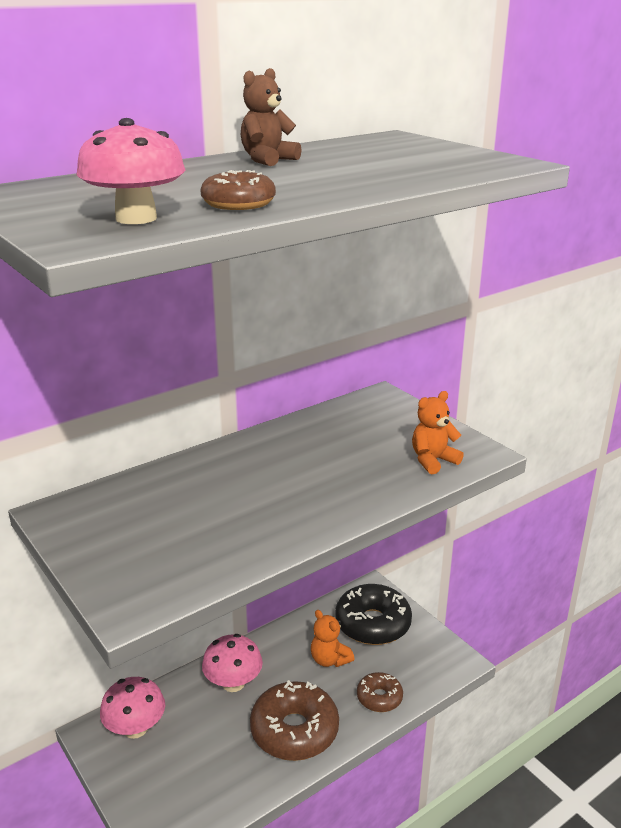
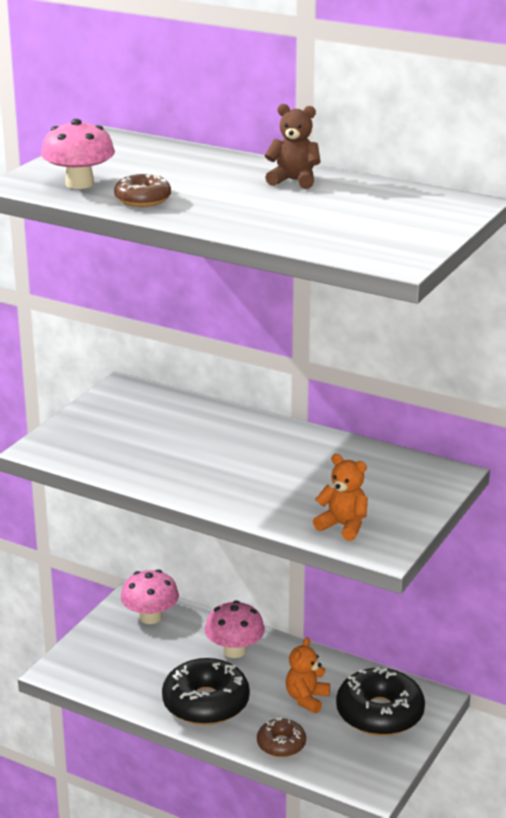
camera: 65 degrees right, 0 degrees up
brown donut [250,680,339,761] -> black donut [162,658,250,725]

